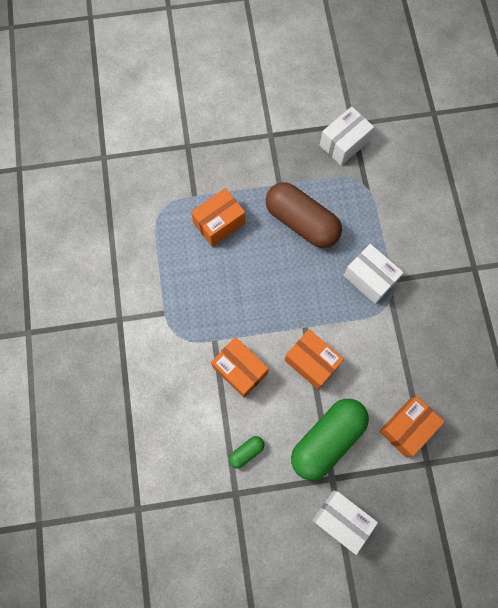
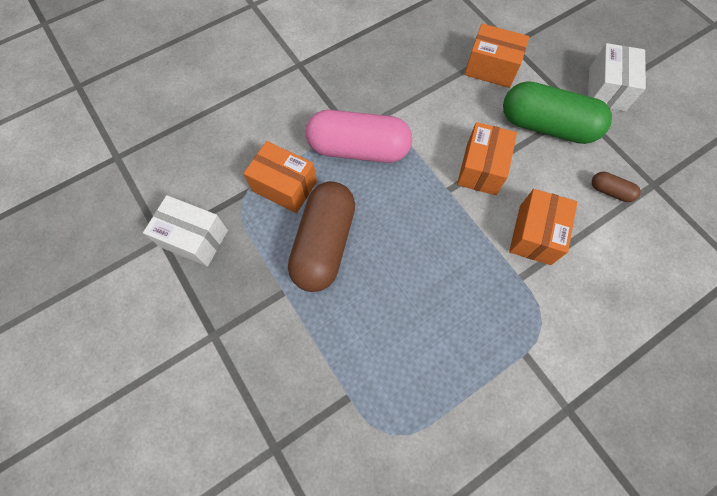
camera: 115 degrees left, 5 degrees down
orange box [191,188,245,247] -> orange box moved to [244,141,317,213]
green capsule [229,436,265,468] -> brown capsule [592,172,641,202]
white box [343,244,404,304] -> pink capsule [306,110,412,163]

